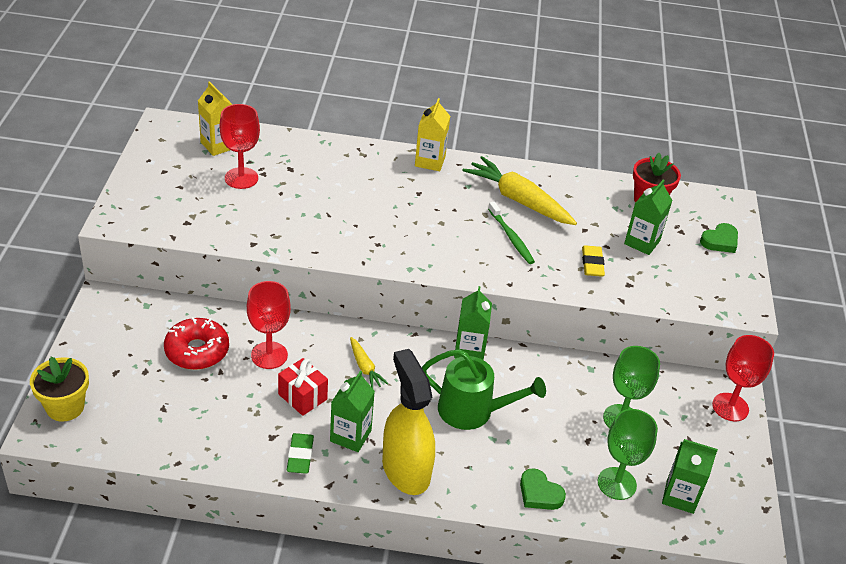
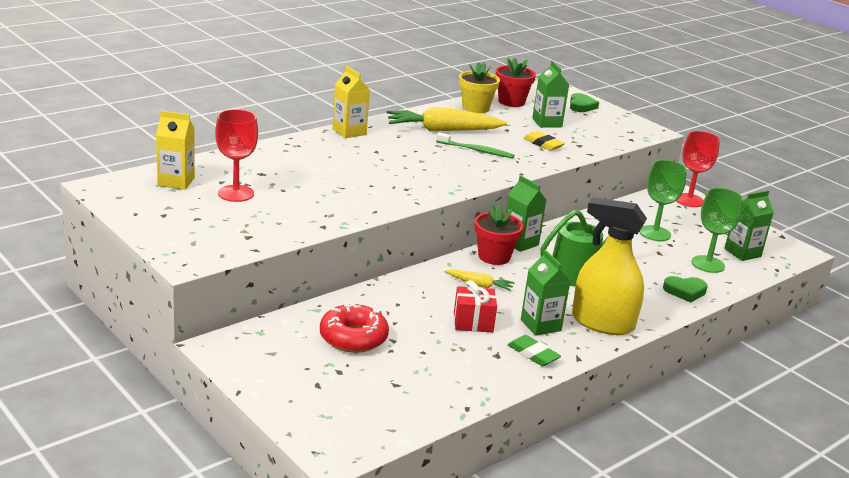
camera: 45 degrees left, 15 degrees down
yellow flower pot [30,357,89,422] -> yellow flower pot moved to [459,62,500,113]
red goblet [247,281,291,369] -> none
none -> red flower pot [474,204,523,265]

